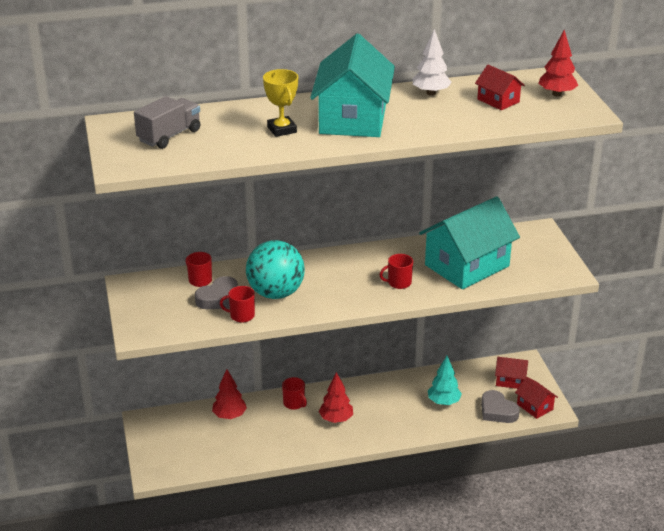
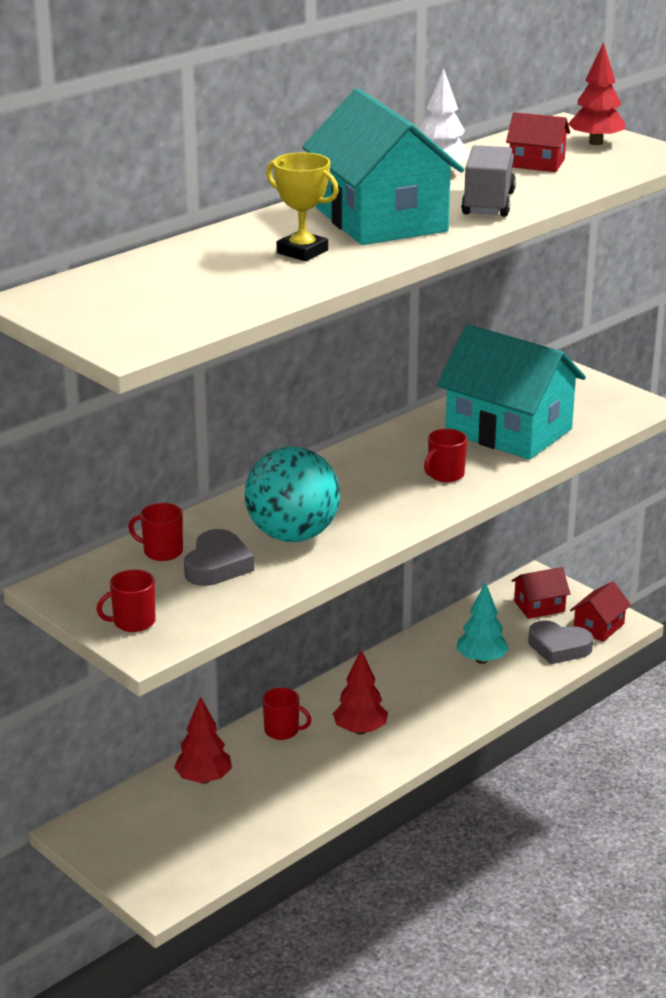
camera: 30 degrees left, 5 degrees down
grey truck [134,96,200,149] -> grey truck moved to [461,145,516,217]
red mug [220,286,255,323] -> red mug moved to [97,570,155,632]
turquoise house [419,196,520,289] -> turquoise house turned 75 degrees counterclockwise [437,324,586,460]
red house [515,377,558,419] -> red house turned 75 degrees counterclockwise [570,582,631,642]

